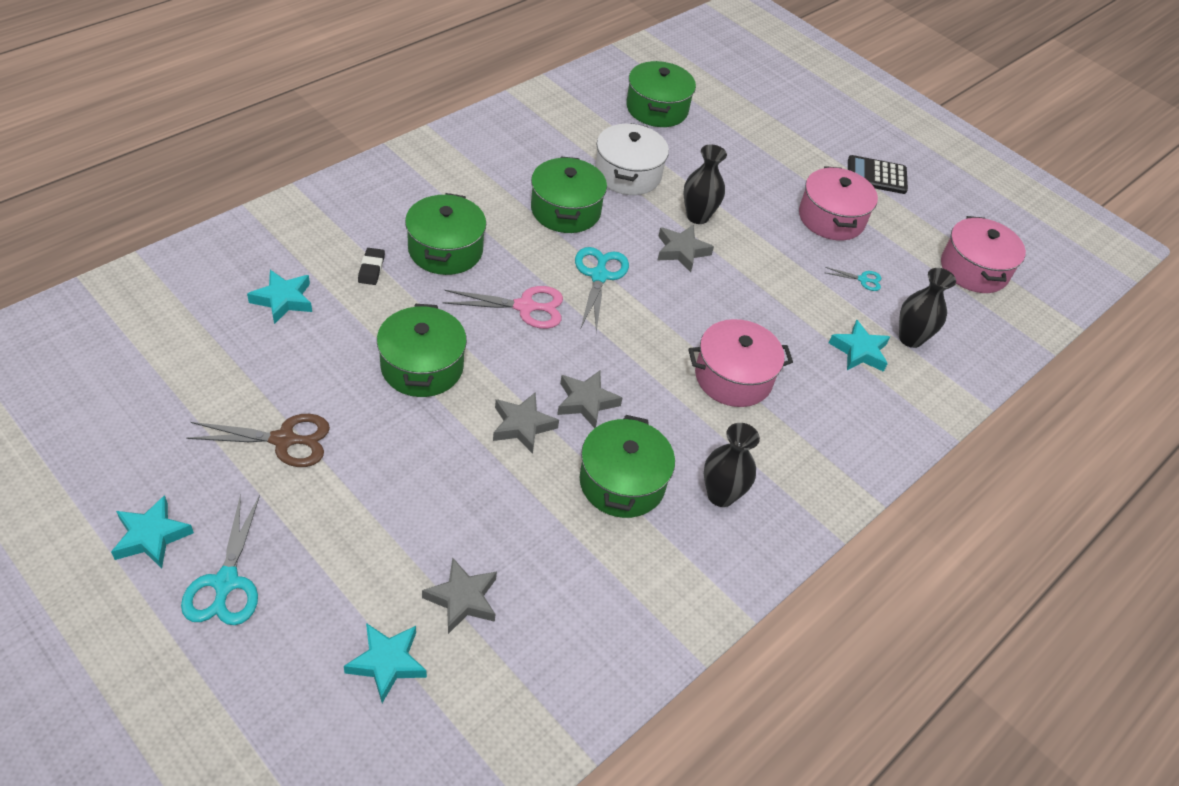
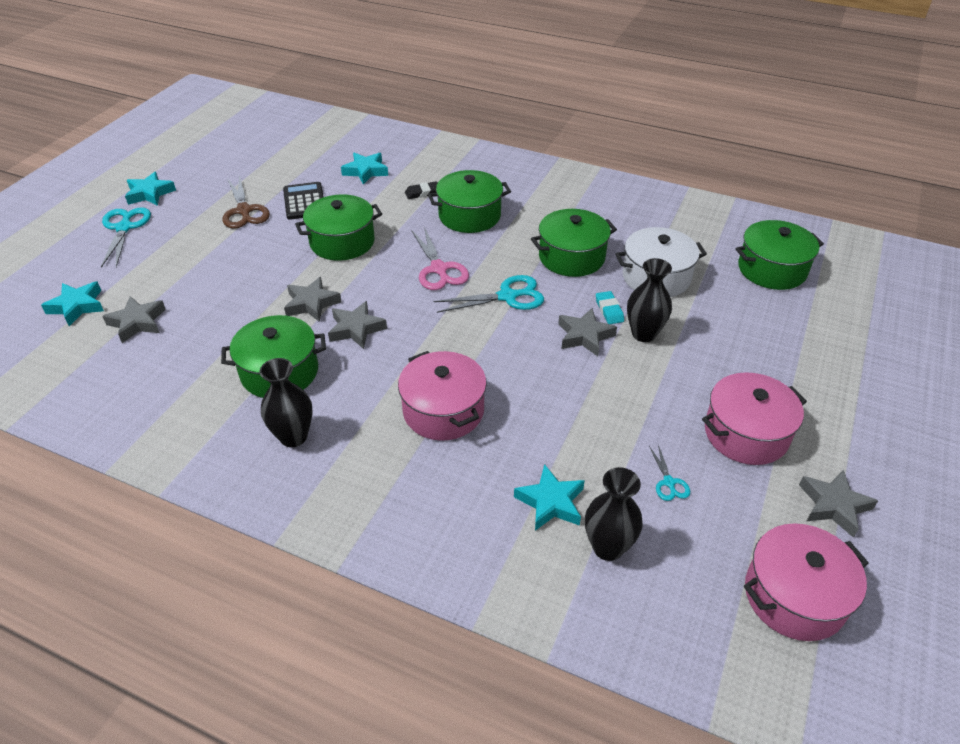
camera: 75 degrees right, 5 degrees down
turquoise scissors [181,494,260,625] -> turquoise scissors turned 105 degrees clockwise [101,207,151,268]
black calculator [848,155,908,194] -> black calculator moved to [283,182,324,220]
none -> turquoise eraser [596,291,624,324]
none -> grey star [799,469,878,538]

